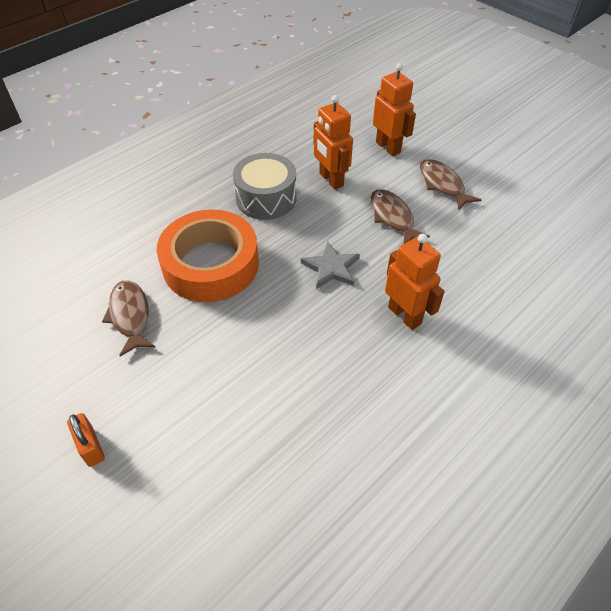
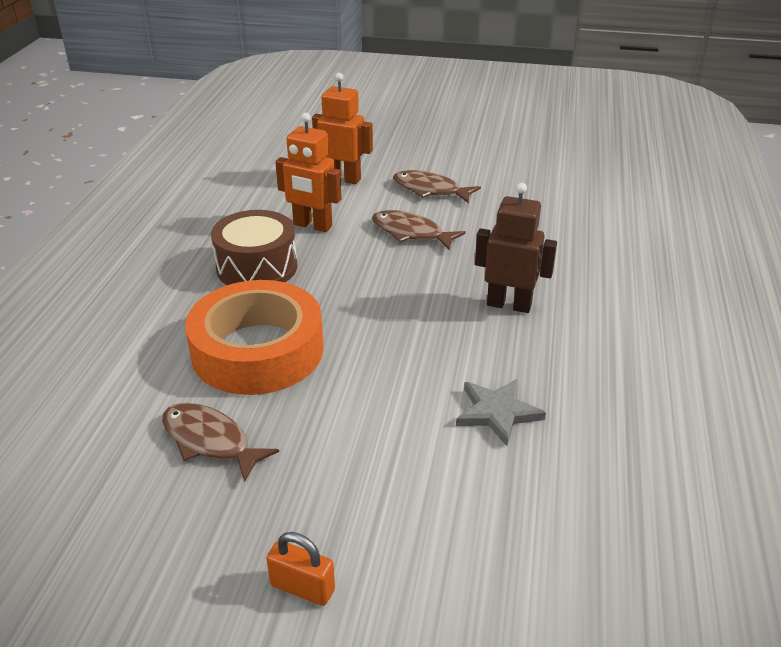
camera: 35 degrees left, 15 degrees down
grey drum [233,153,297,220] -> brown drum [211,210,298,285]
grey star [301,241,360,289] -> grey star moved to [456,379,546,446]
orange robot [385,234,445,330] -> brown robot [475,183,557,313]

